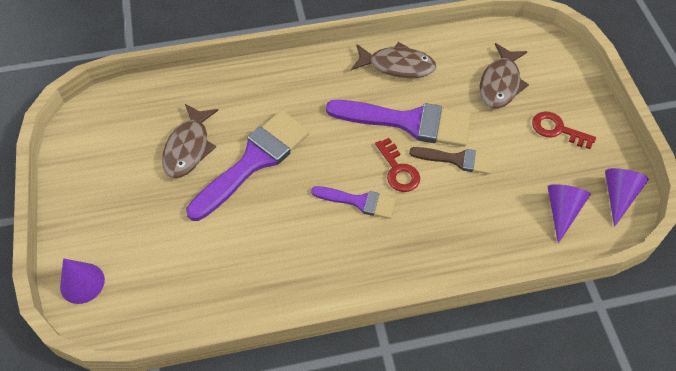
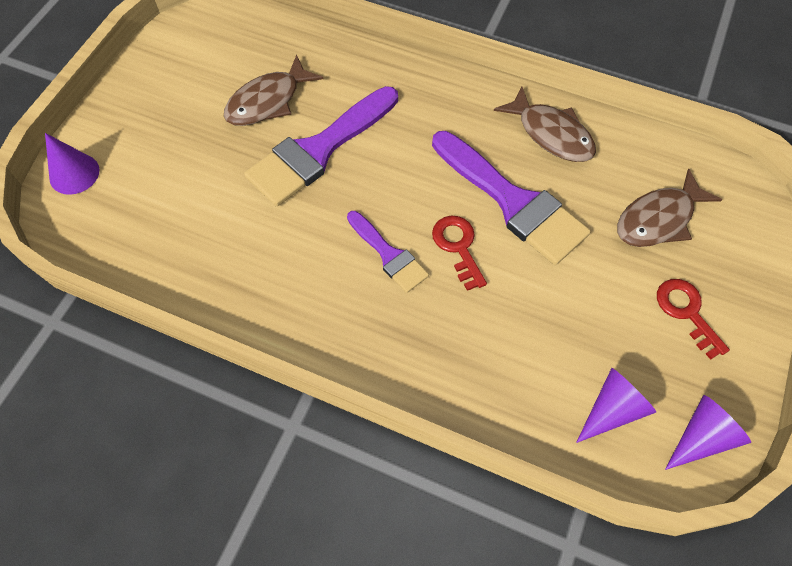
camera: 35 degrees right, 5 degrees up
purple brush [186,110,310,221] -> purple brush turned 150 degrees clockwise [244,86,398,207]
red key [375,138,420,192] -> red key turned 150 degrees clockwise [432,216,487,291]
brown brush [409,147,492,174] -> none

